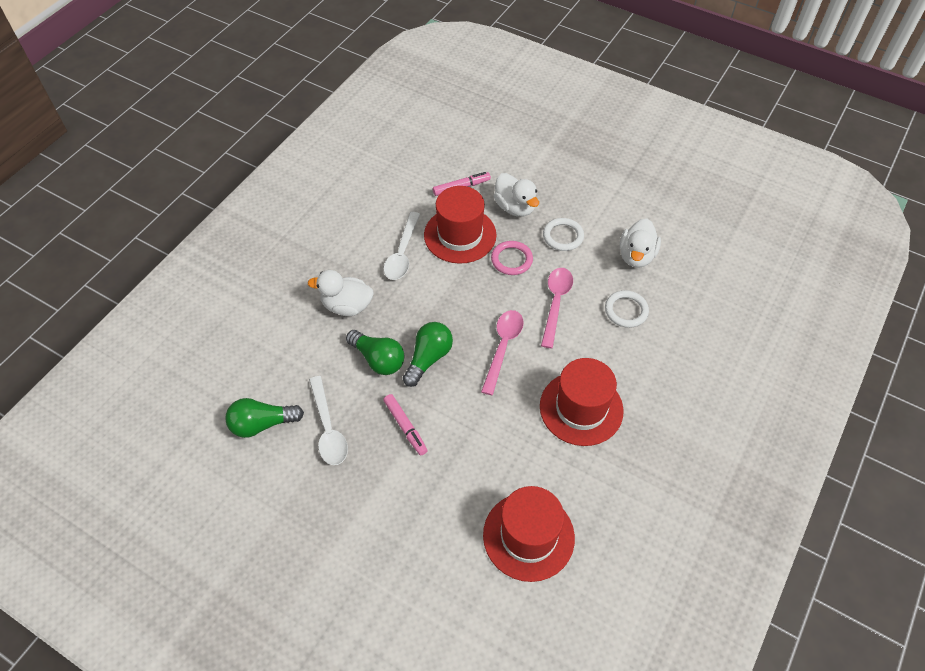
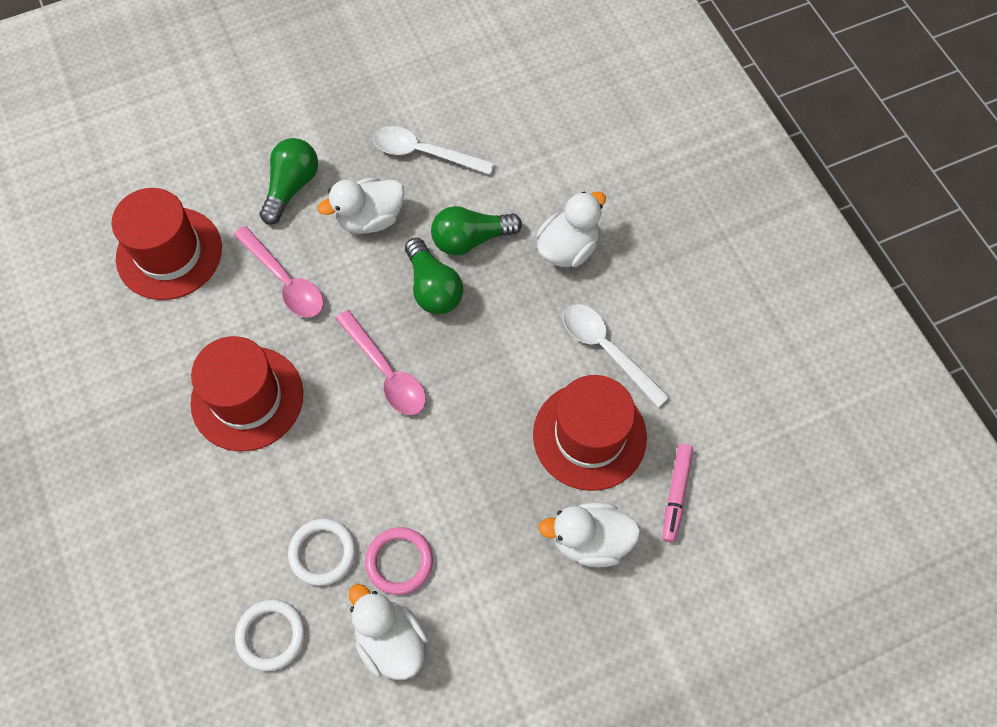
camera: 125 degrees right, 10 degrees up
green light bulb [225,398,304,438] -> green light bulb moved to [260,138,318,225]
pink marker [383,394,428,455] -> white duck [318,178,404,234]
pink ring [491,241,533,275] -> pink ring moved to [365,527,433,595]
pink spoon [541,268,573,349] -> pink spoon moved to [234,226,324,318]
white ring [543,218,584,251] -> white ring moved to [235,599,305,671]

